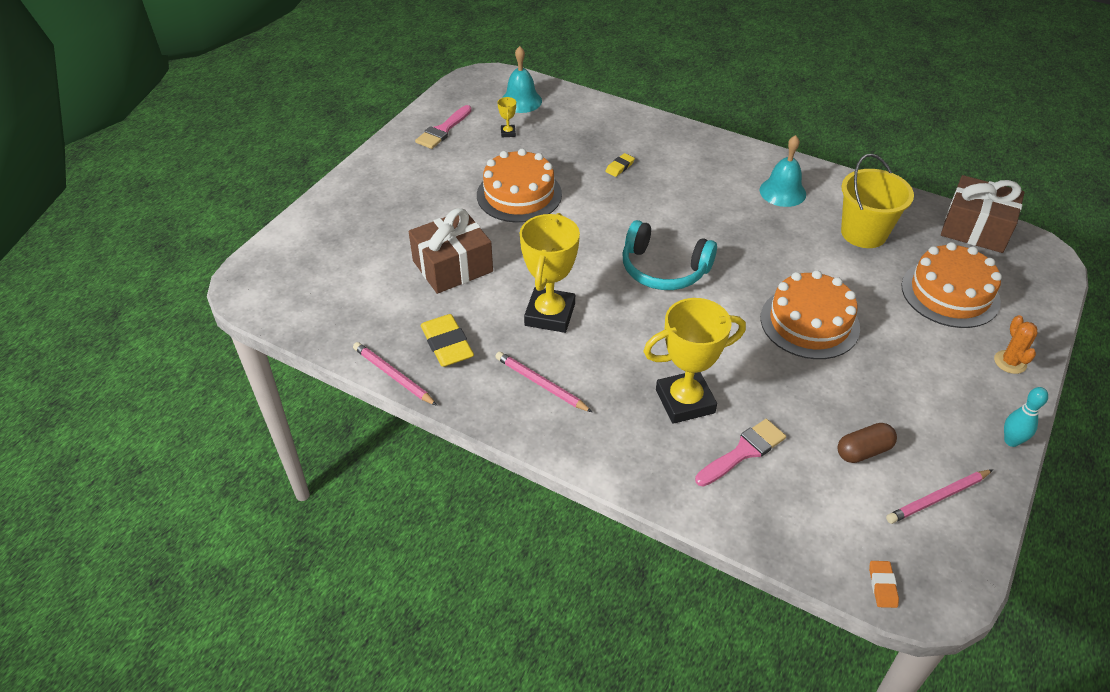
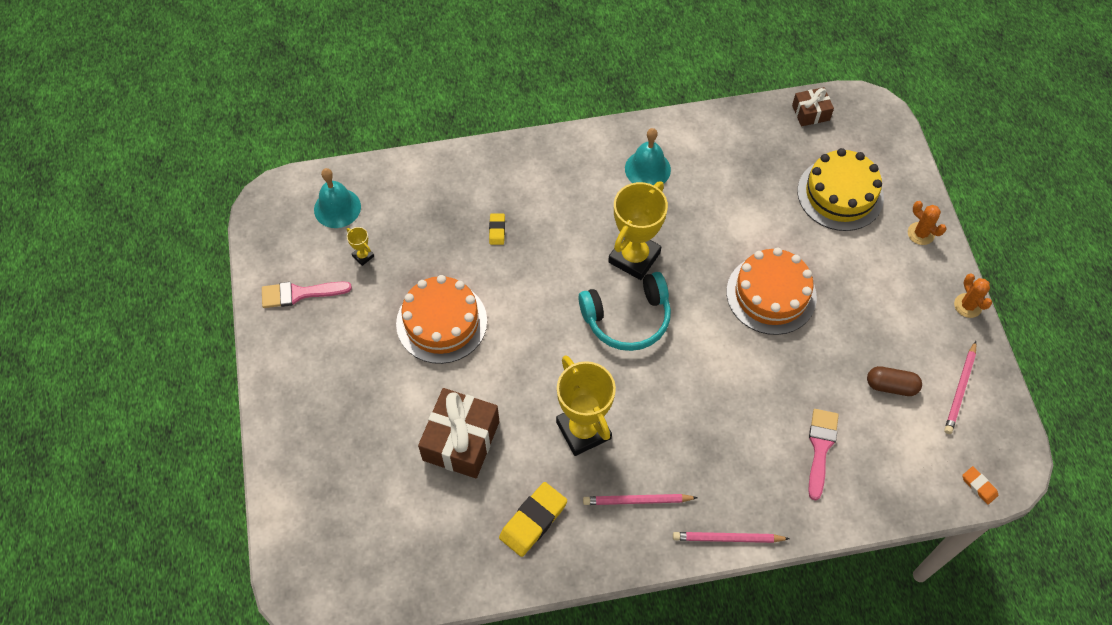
camera: 40 degrees left, 15 degrees up
pink pencil [353,342,437,406] -> pink pencil moved to [673,532,790,543]
pink brush [415,105,472,149] -> pink brush turned 90 degrees clockwise [262,282,352,308]
yellow eraser [420,314,474,367] -> yellow eraser turned 75 degrees counterclockwise [499,482,567,557]
yellow trophy [643,298,746,424] -> yellow trophy moved to [608,181,668,280]
brown capsule [837,423,897,463] -> brown capsule turned 75 degrees clockwise [867,366,922,396]
yellow bucket [841,154,914,248] -> none
orange cake [901,242,1002,328] -> yellow cake [797,148,884,231]
brown gift [941,175,1025,253] -> brown gift [792,87,834,126], size x0.55
turquoise bowling pin [1004,387,1048,447] -> orange cactus [954,274,992,318]

